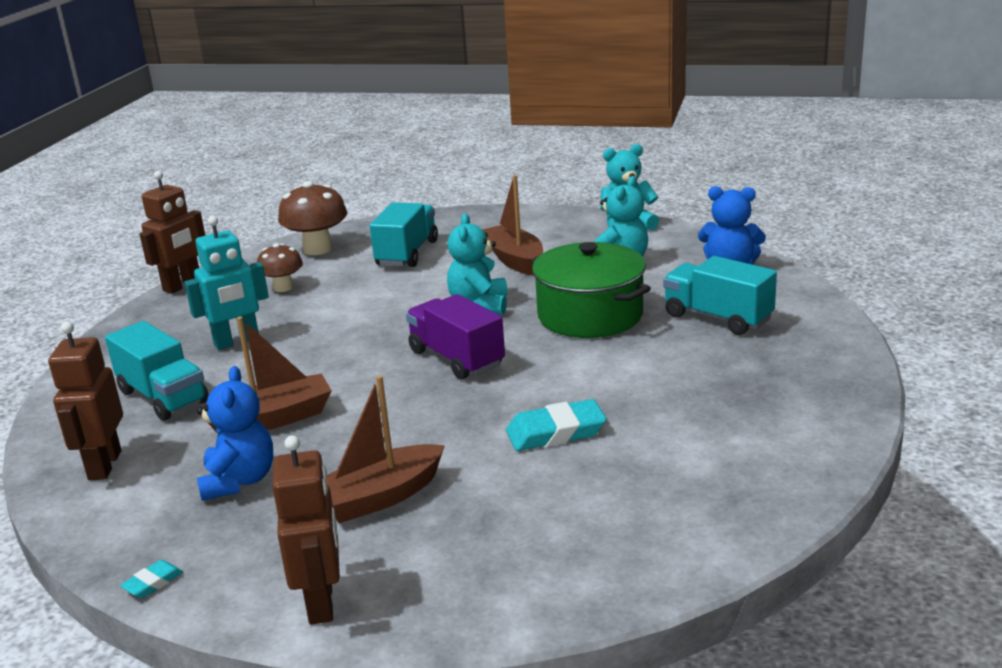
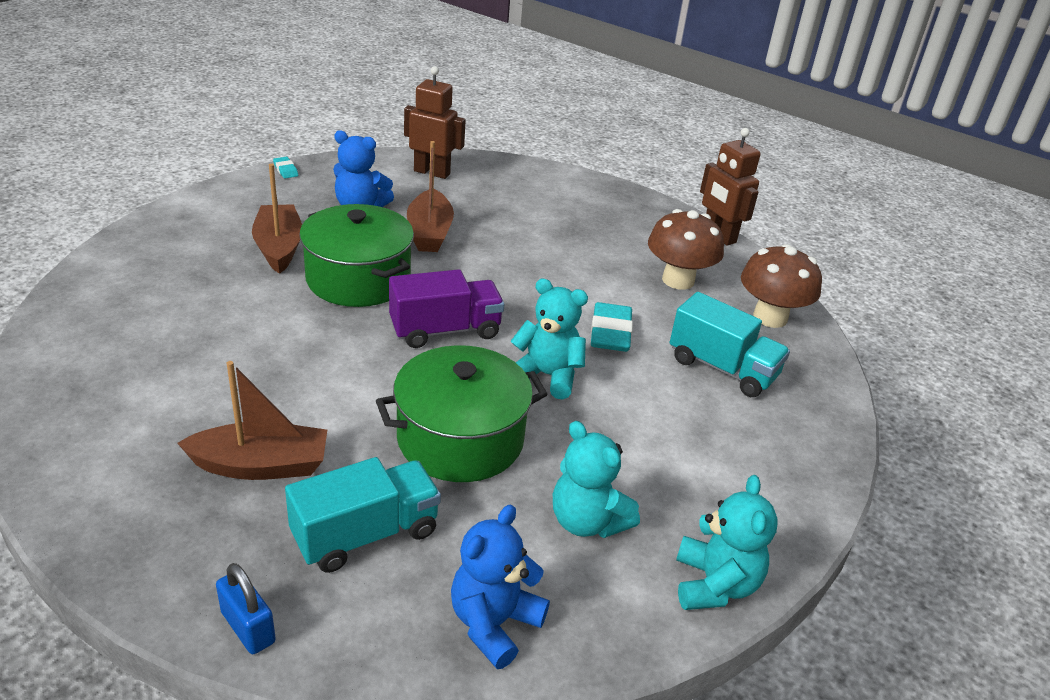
camera: 105 degrees right, 10 degrees up
turquoise truck [105,321,209,421] -> none
turquoise robot [185,216,269,350] -> none
brown mushroom [257,243,303,292] -> brown mushroom [648,209,724,290], size x1.60
brown robot [272,435,340,625] -> none
brown boat [482,175,543,276] -> brown boat moved to [177,361,327,480]
turquoise eraser [506,399,606,451] -> turquoise eraser moved to [591,302,633,352]
none -> blue padlock [216,563,276,654]
none -> green pot [299,204,414,307]

